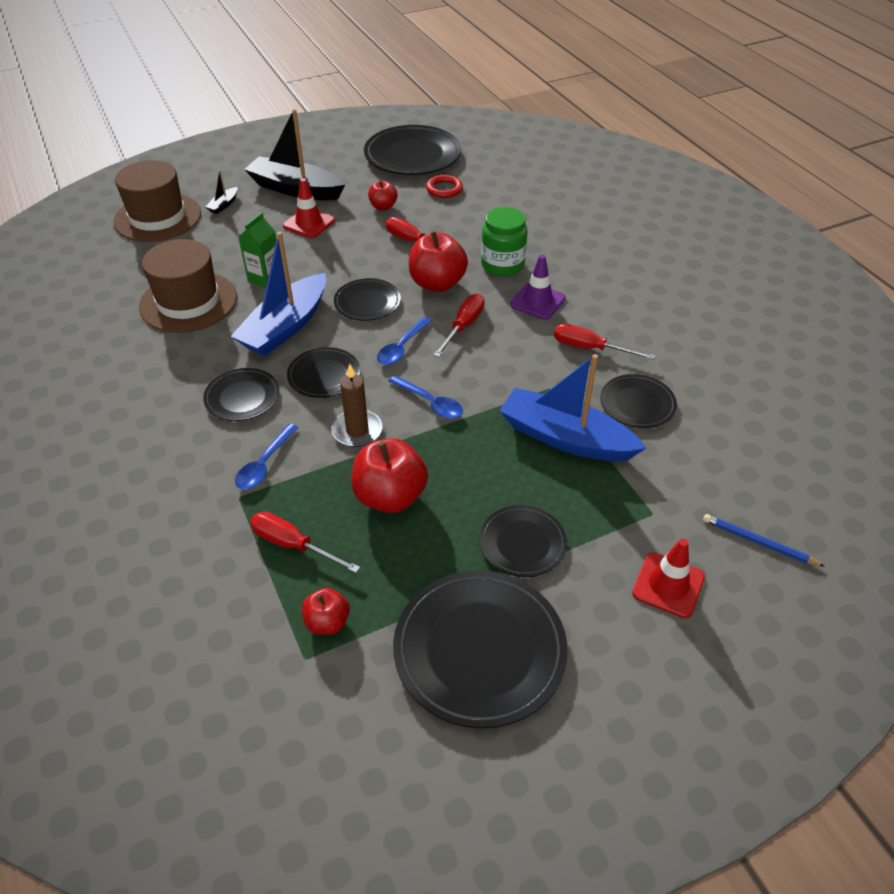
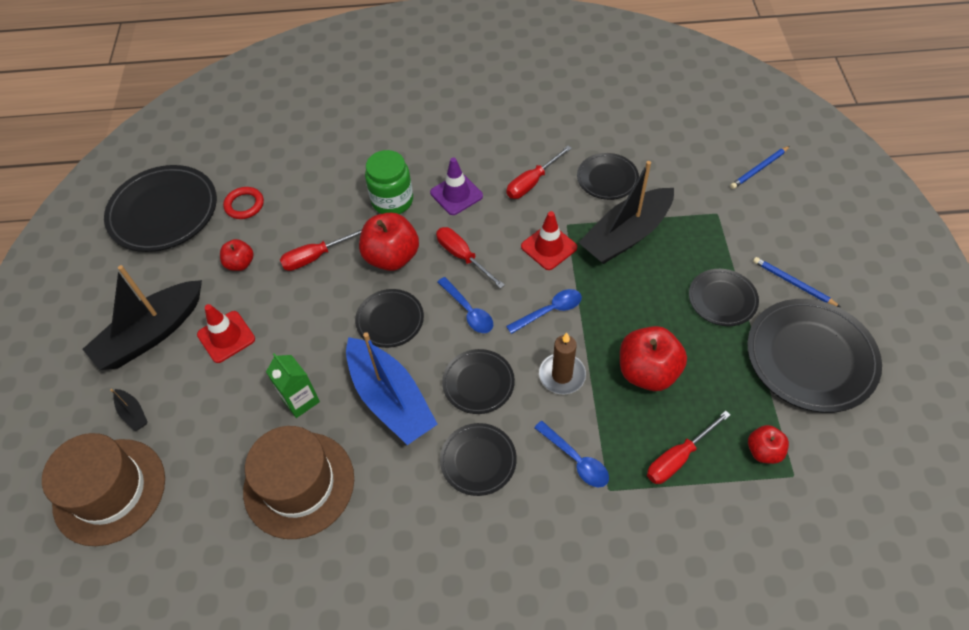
camera: 65 degrees left, 10 degrees up
blue boat [500,354,646,461] -> black boat [578,161,674,264]
red traffic cone [632,538,705,618] -> red traffic cone moved to [521,211,577,270]
none -> blue pencil [753,257,840,307]

